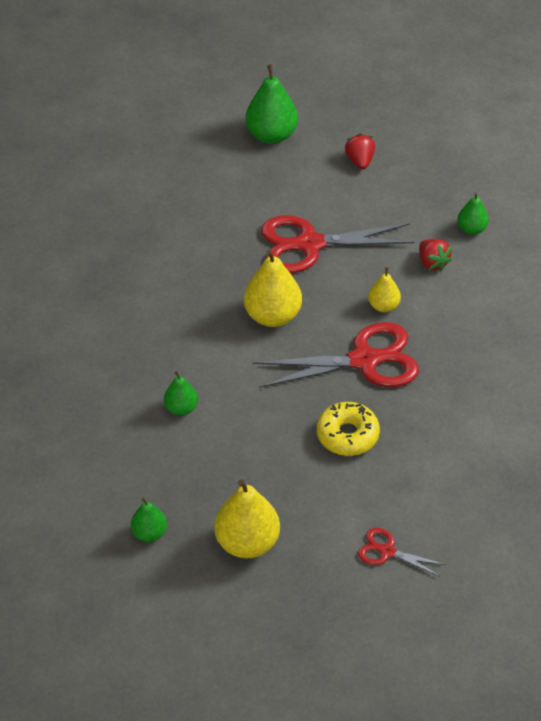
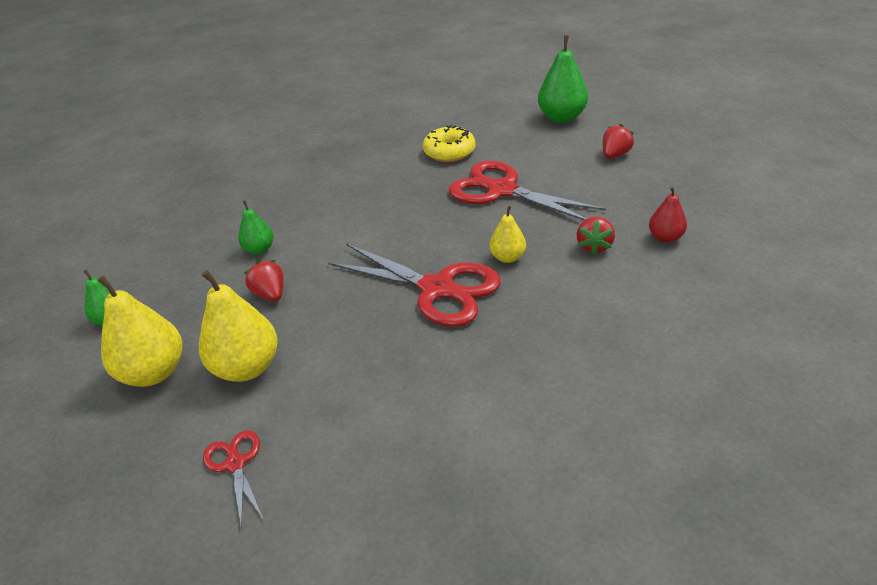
camera: 45 degrees right, 10 degrees down
yellow pear [244,249,302,327] -> yellow pear moved to [199,270,278,382]
yellow donut [317,402,380,456] -> yellow donut moved to [423,125,475,162]
green pear [457,193,489,235] -> red pear [649,186,687,243]
none -> red strawberry [244,260,284,302]

